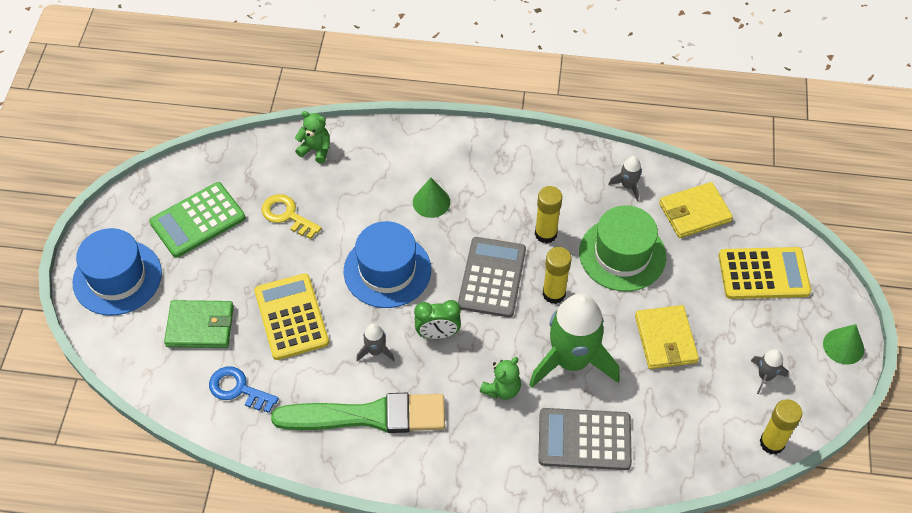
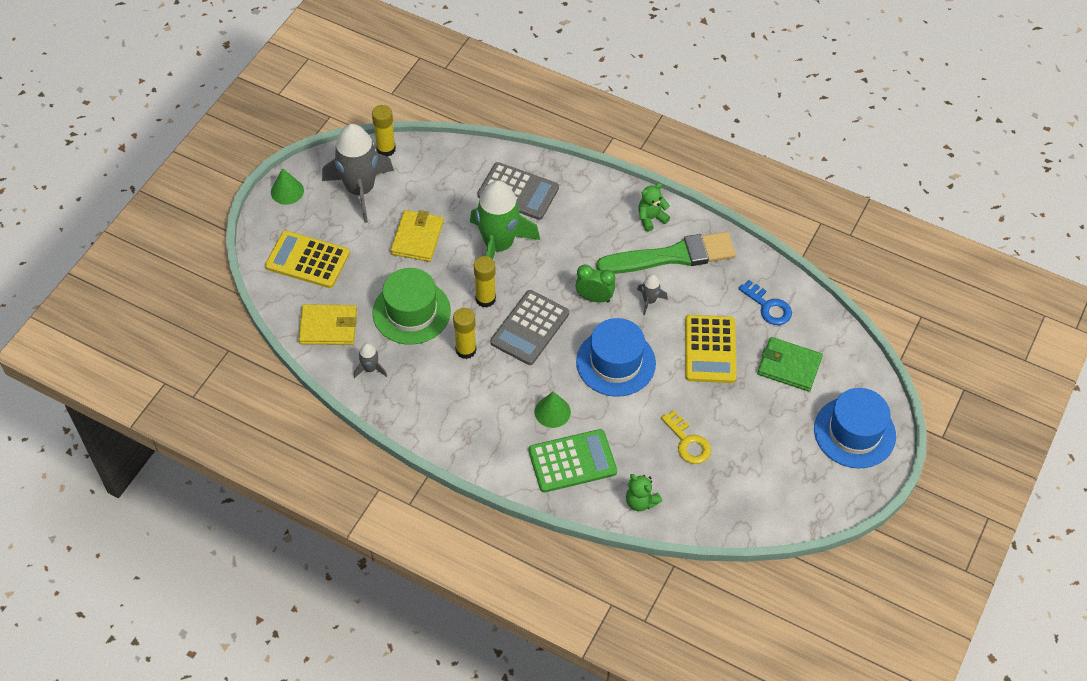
camera: 160 degrees left, 0 degrees up
green calculator [149,182,245,258] -> green calculator moved to [529,429,617,493]
green brush [271,393,445,433] -> green brush turned 150 degrees clockwise [596,232,736,274]
green teddy bear [480,357,521,400] -> green teddy bear moved to [638,183,670,232]
grey rocket [751,349,788,394] -> grey rocket [322,124,394,223], size x2.35

